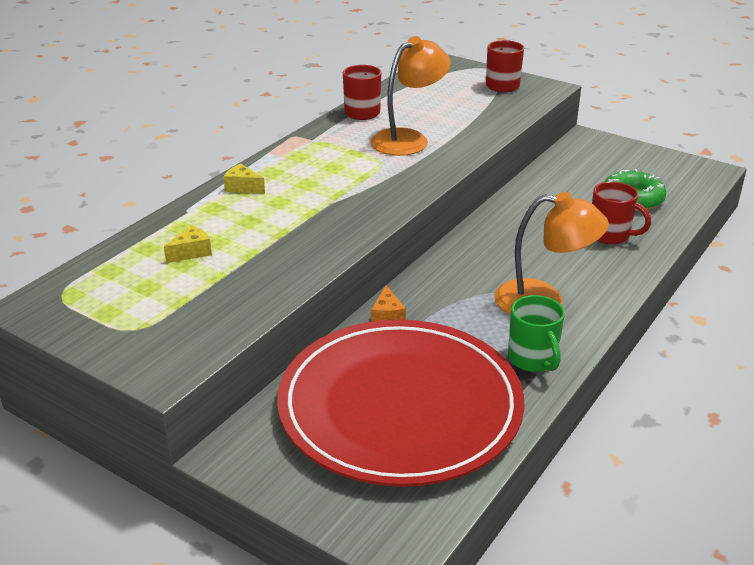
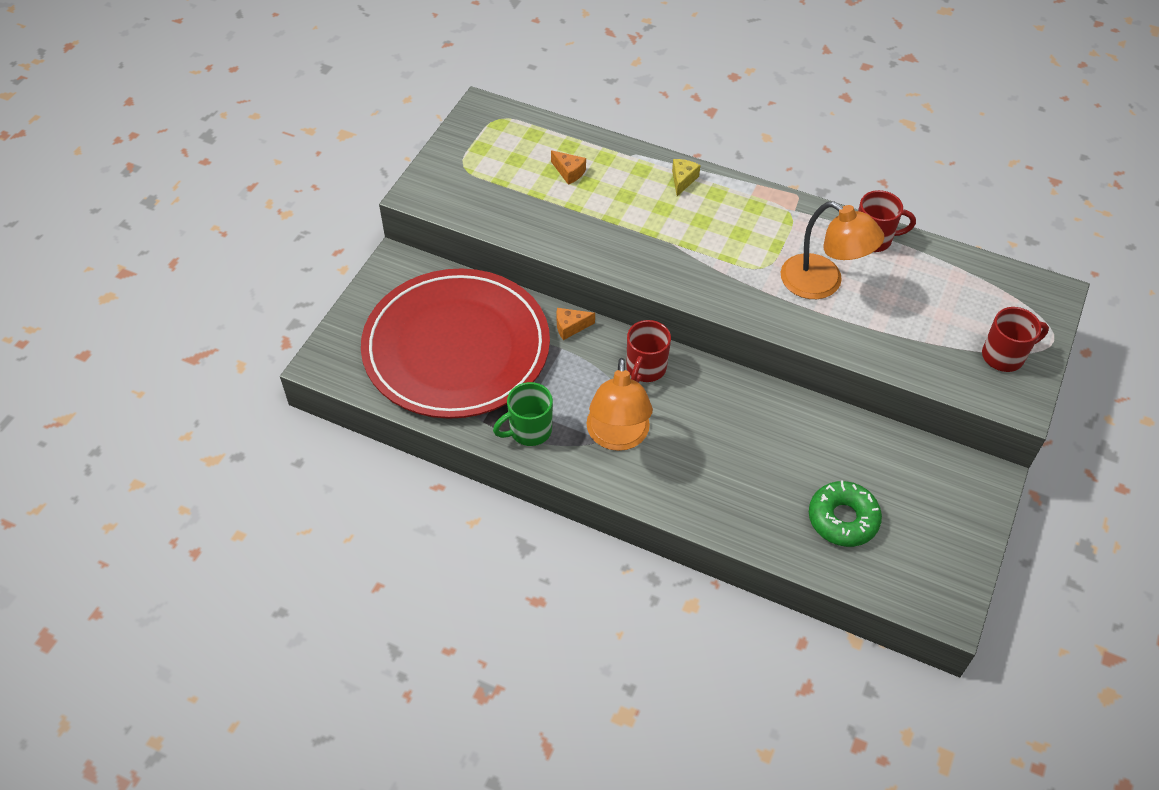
camera: 80 degrees right, 20 degrees up
yellow cheese [164,225,212,263] -> orange cheese [551,150,586,185]
red mug [592,181,651,244] -> red mug moved to [626,320,671,383]

